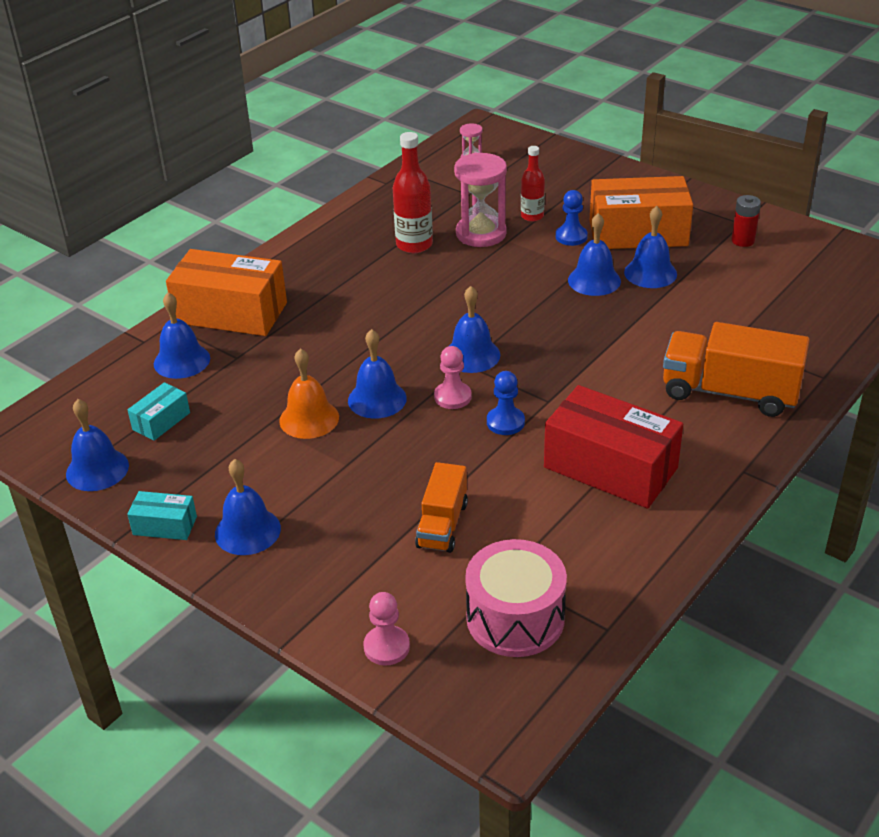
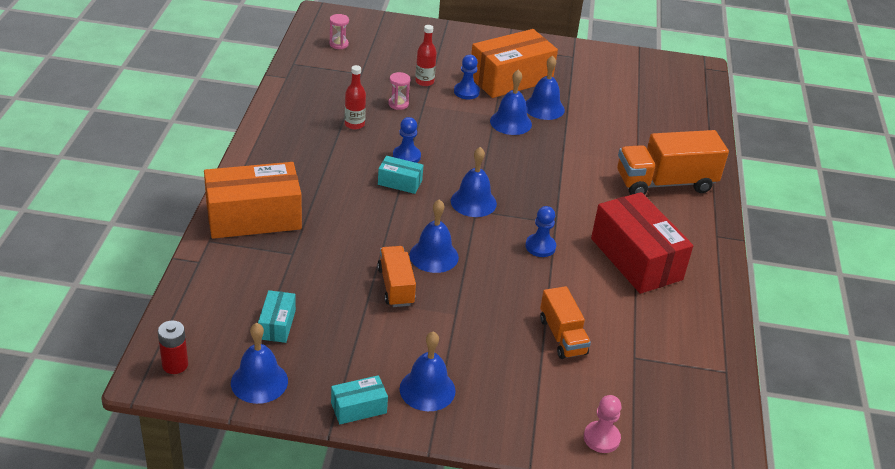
camera: 35 degrees left, 0 degrees up
blue bell [154,292,210,379] -> none
orange bell [279,348,339,439] -> orange truck [377,246,416,307]
red bottle [393,132,433,253] -> red bottle [345,65,366,130], size x0.65
pink pawn [434,346,472,409] -> none
pink hourglass [454,153,507,247] -> pink hourglass [388,72,410,110], size x0.48
pink drum [465,539,567,657] -> none
red box [544,385,683,508] -> red box turned 60 degrees clockwise [591,192,693,294]
red battery [731,195,761,247] -> red battery moved to [158,321,188,374]
none -> turquoise box [378,156,423,194]
none -> blue pawn [393,117,421,163]

